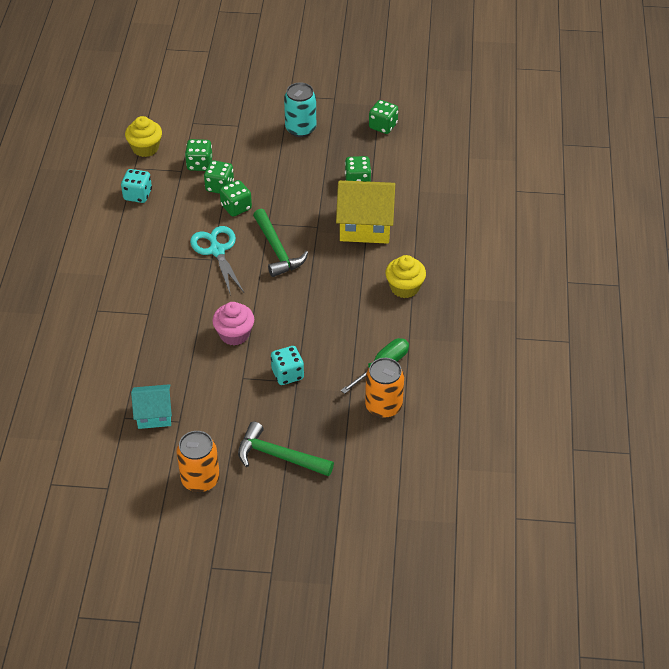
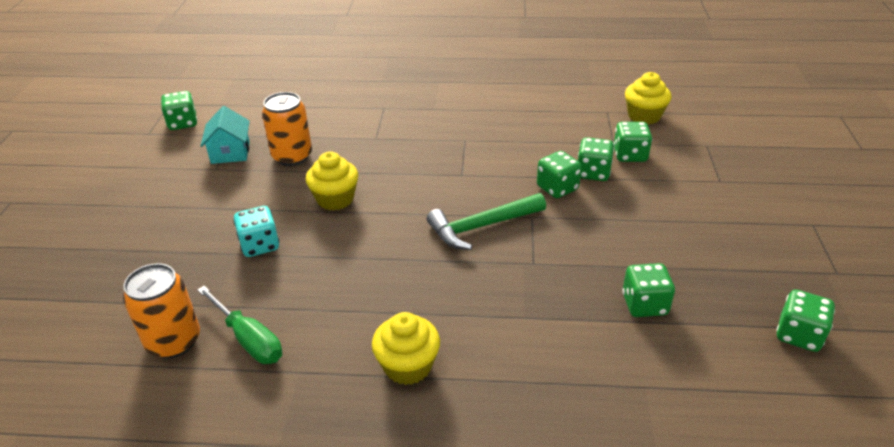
camera: 90 degrees right, 10 degrees down
turquoise dice [121,169,152,203] -> none
orange can [176,431,220,492] -> orange can moved to [262,92,312,166]
turquoise scissors [190,226,244,296] -> none
pink cupcake [212,302,254,346] -> yellow cupcake [306,151,358,210]
green hammer [238,421,334,476] -> none
turquoise can [284,82,316,137] -> none
yellow house [336,180,396,244] -> none
none -> green dice [161,91,197,130]

